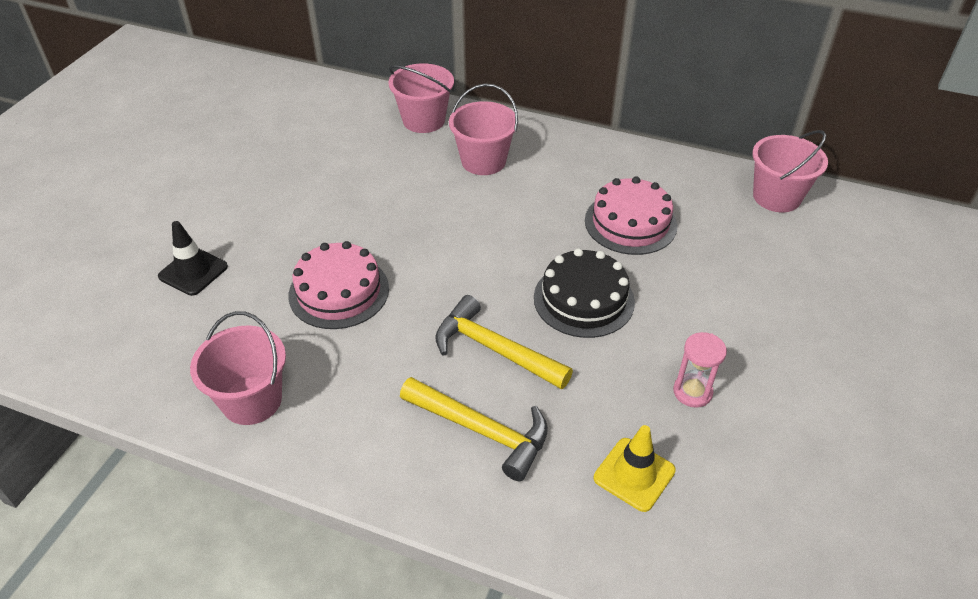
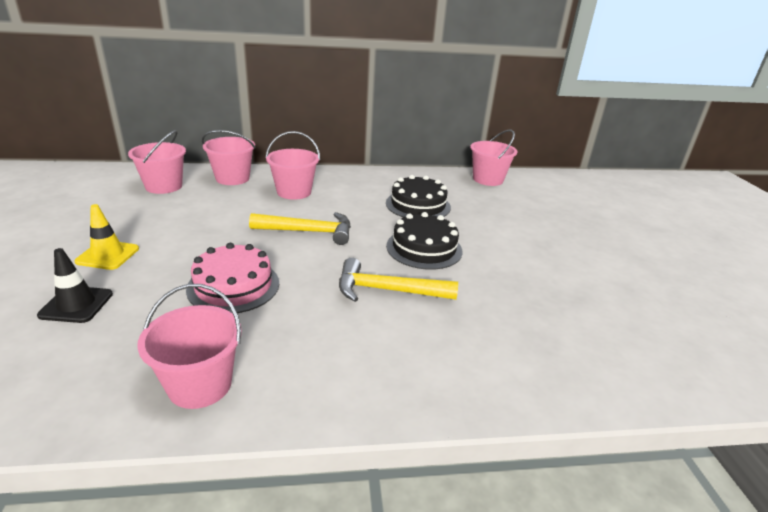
camera: 30 degrees left, 15 degrees down
yellow hammer [400,377,548,481] -> yellow hammer moved to [249,212,351,245]
pink cake [585,176,677,255] -> black cake [386,175,451,217]
yellow traffic cone [594,425,676,512] -> yellow traffic cone moved to [75,204,139,270]
pink hourglass [673,332,727,408] -> none
none -> pink bucket [128,130,186,194]

